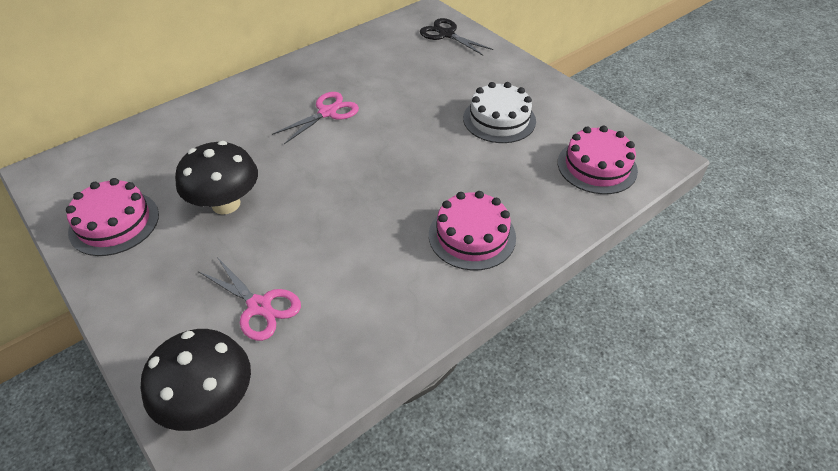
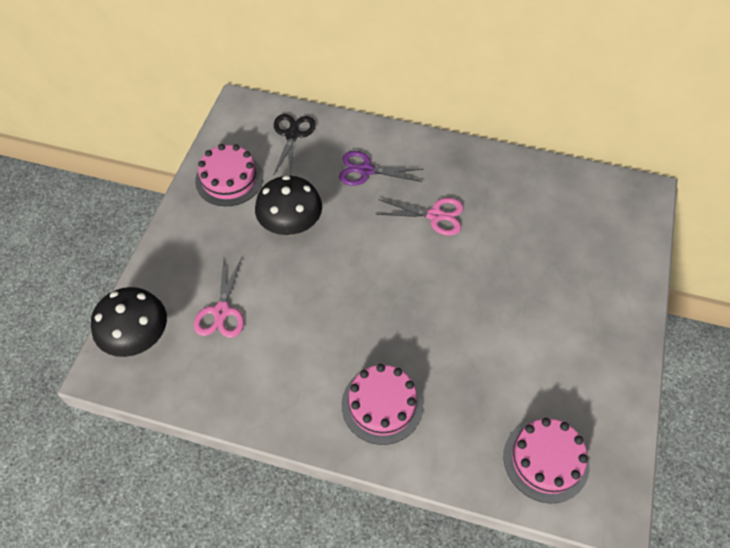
camera: 55 degrees right, 10 degrees up
black scissors [420,18,493,55] -> black scissors moved to [274,114,316,176]
white cake [463,82,536,143] -> none
none -> purple scissors [339,151,424,186]

